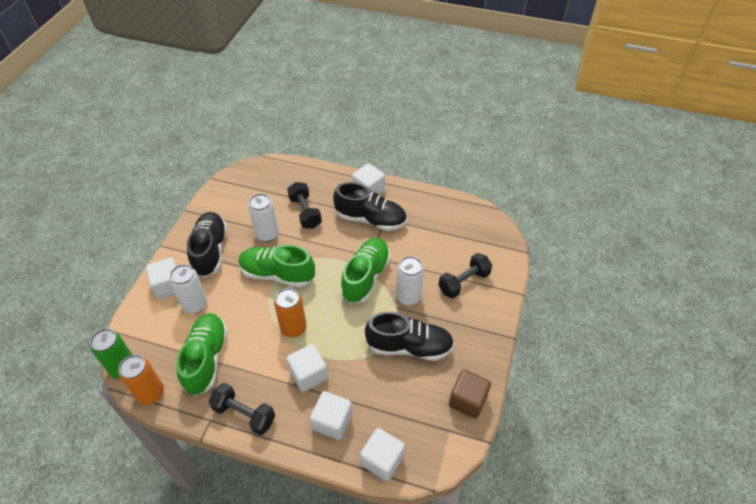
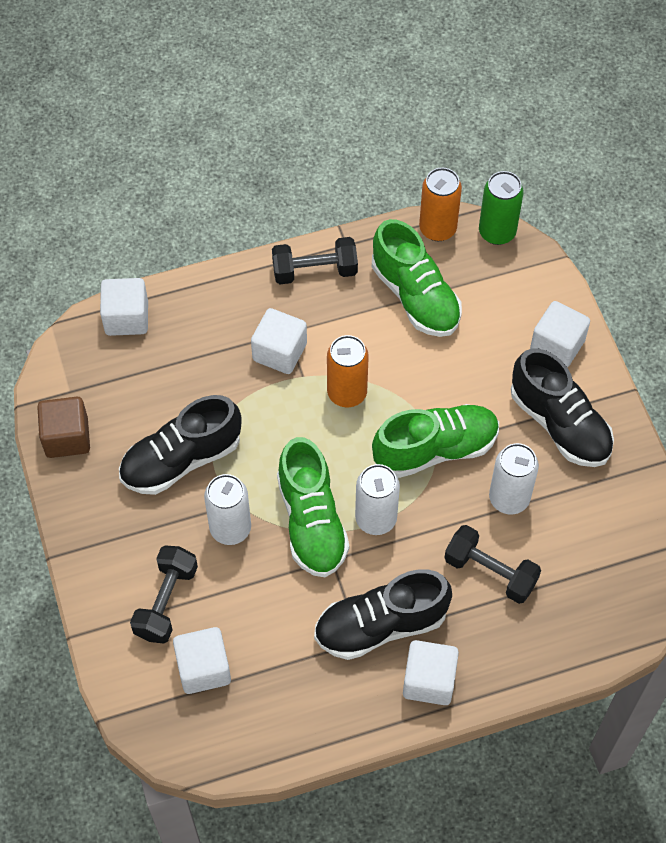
camera: 145 degrees right, 10 degrees up
white can [170,264,207,314] -> white can moved to [355,464,400,535]
white cube [310,391,352,440] -> white cube moved to [173,627,231,694]

